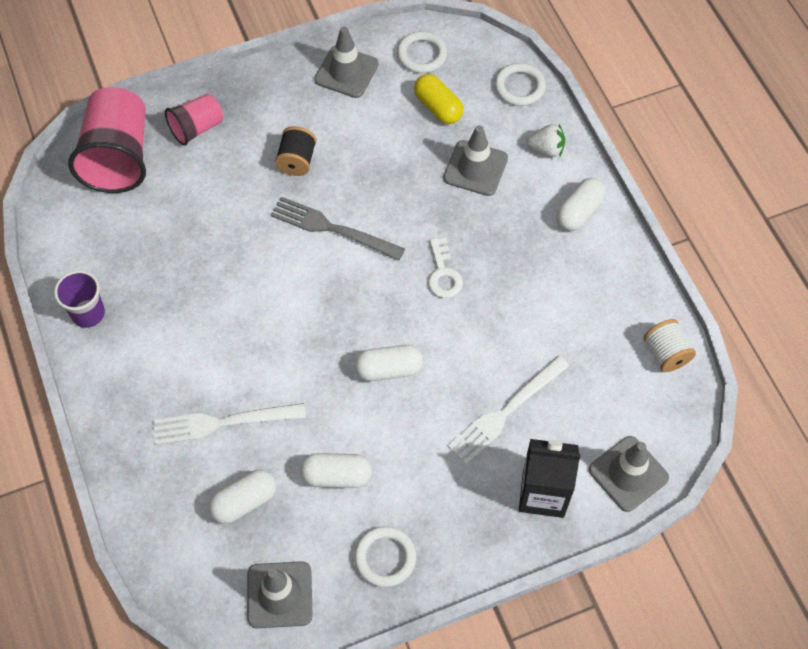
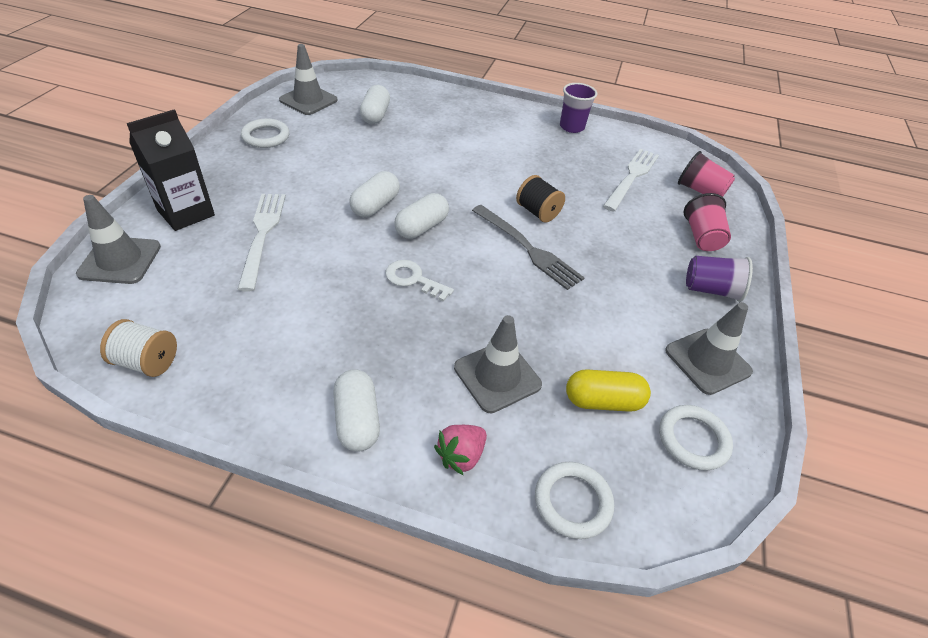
camera: 125 degrees right, 15 degrees down
pink cup [68,87,146,193] -> pink cup [678,151,735,197], size x0.56
white fork [153,403,306,445] -> white fork moved to [603,149,659,212]
grey fork [271,197,405,261] -> grey fork turned 75 degrees clockwise [472,205,585,290]
black spool [275,126,317,176] -> black spool moved to [516,175,565,223]
white capsule [300,453,372,488] -> white capsule moved to [394,193,449,239]
white strawberry [527,124,565,157] -> pink strawberry [434,425,487,476]
none -> purple cup [686,256,753,302]

